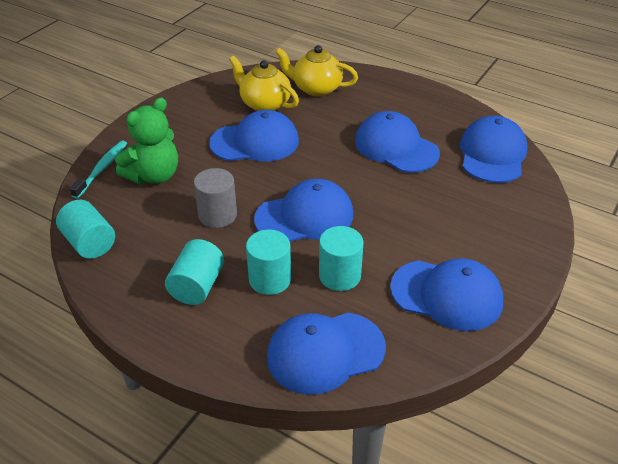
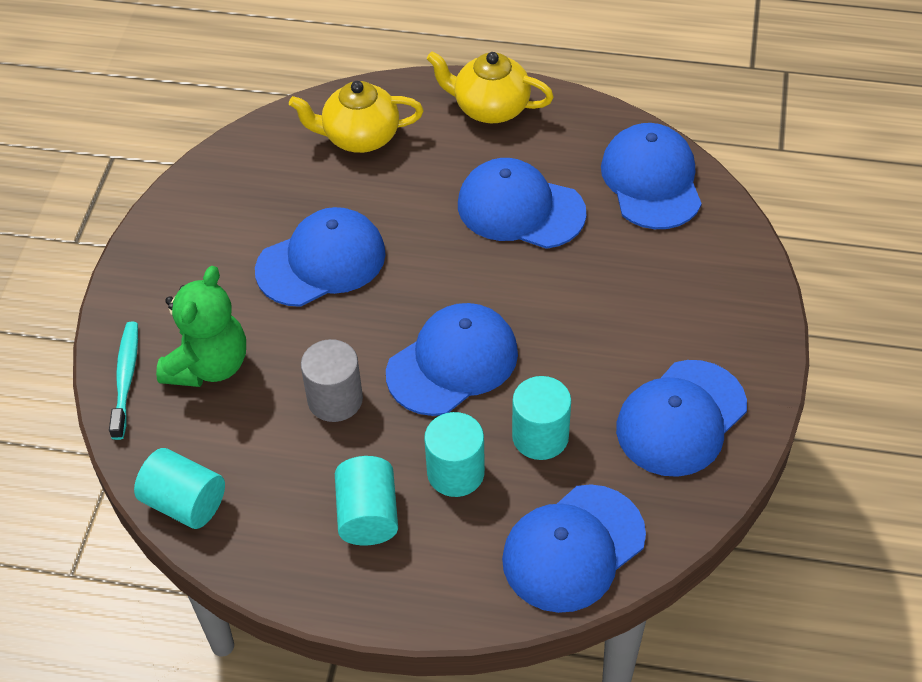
camera: 20 degrees left, 10 degrees up
yellow teapot [229,56,299,111] -> yellow teapot moved to [427,52,554,123]
blue cap [390,258,503,331] -> blue cap turned 135 degrees clockwise [616,360,747,477]

